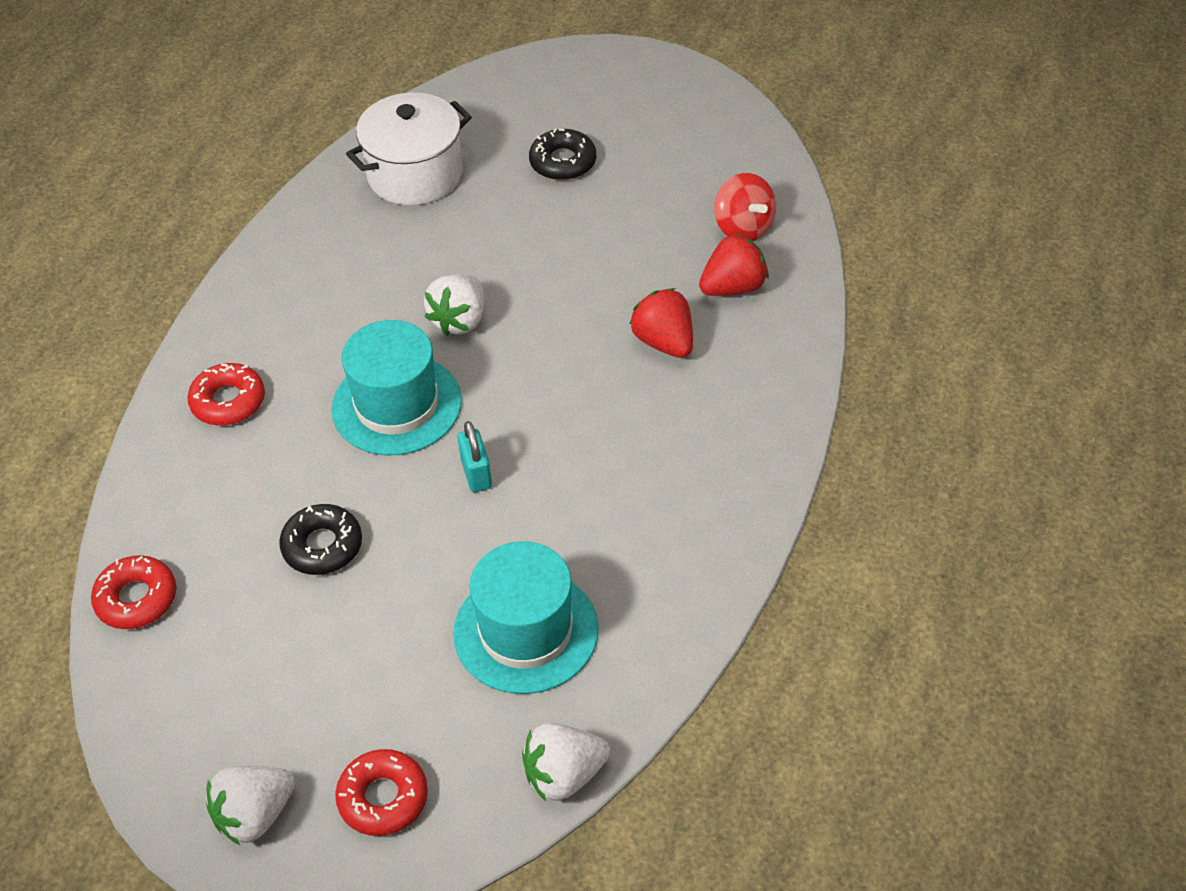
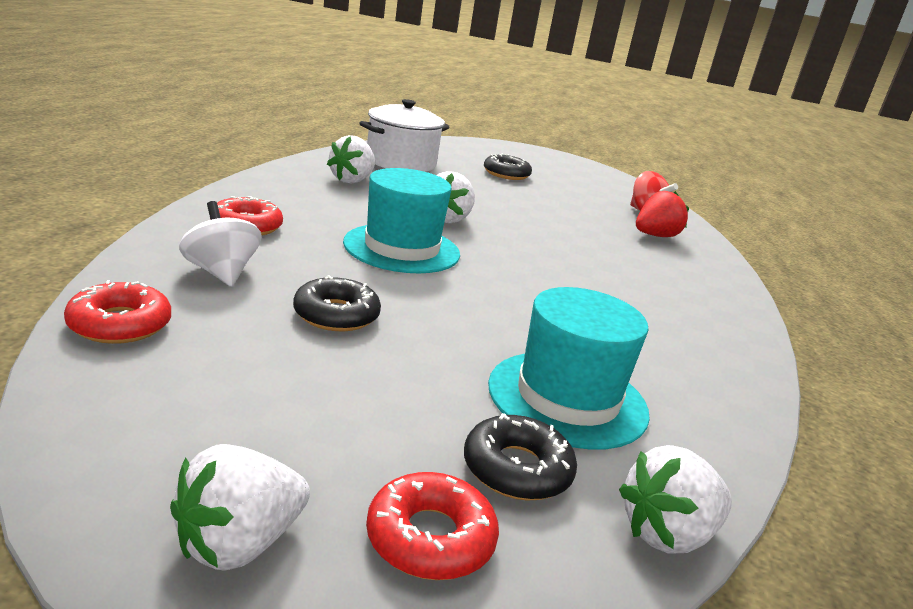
camera: 10 degrees left, 25 degrees down
turquoise padlock [457,421,492,492] -> none
red strawberry [630,288,693,358] -> none
none -> white spinning top [179,201,262,287]
none -> white strawberry [327,135,375,183]
none -> black donut [464,413,577,500]

